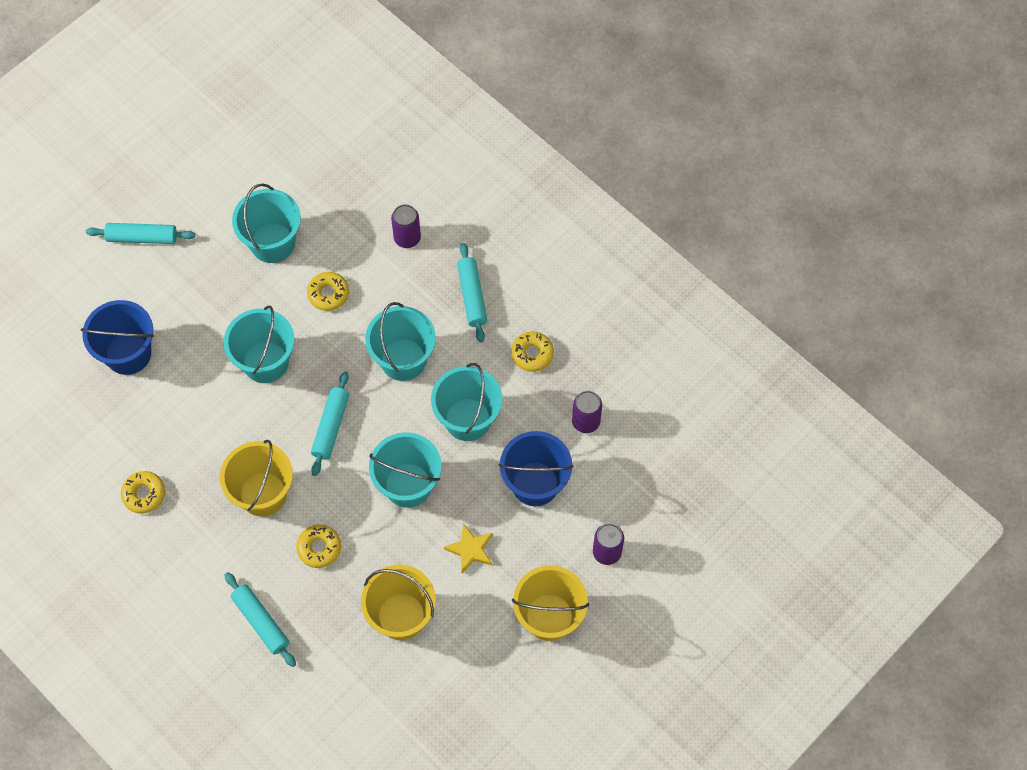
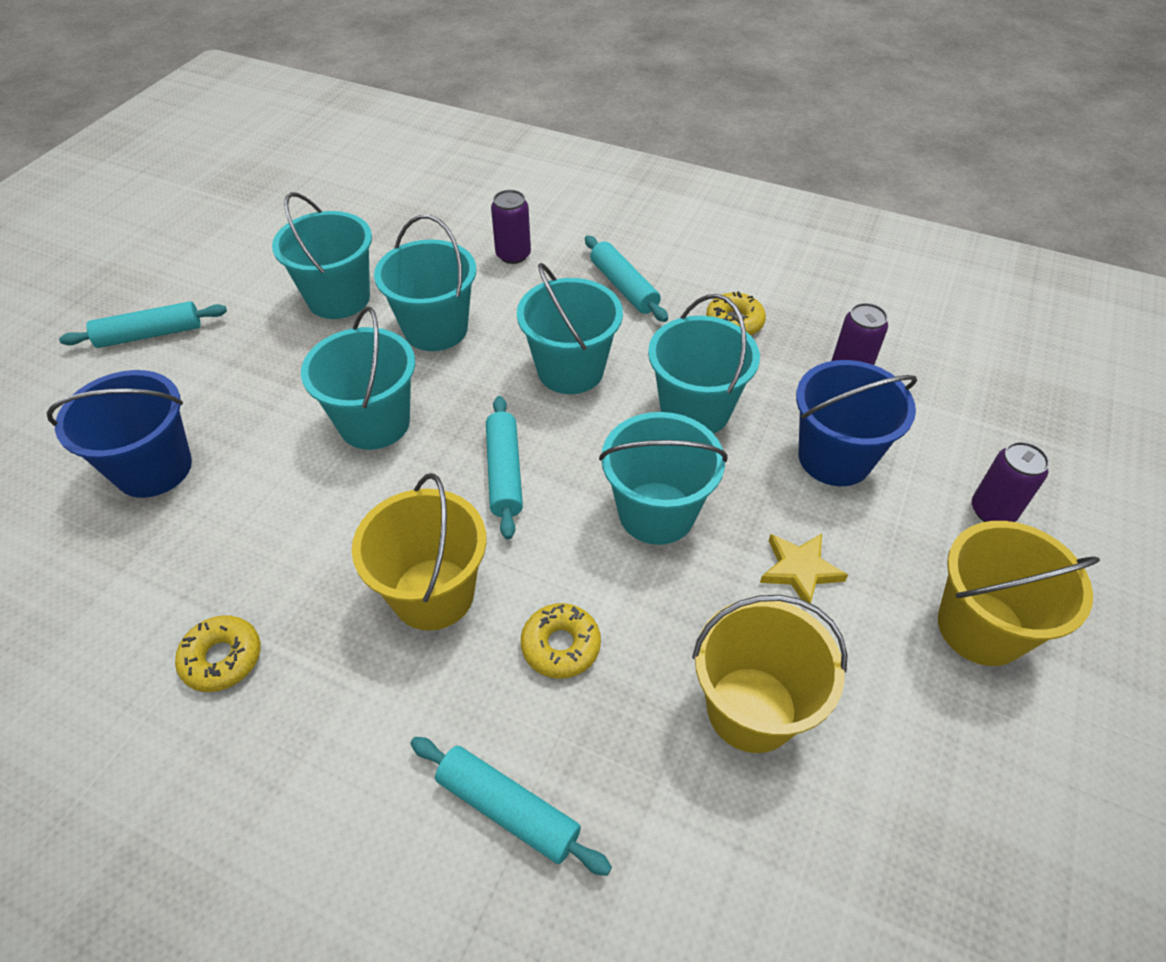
camera: 20 degrees left, 15 degrees down
yellow donut [307,272,349,311] -> turquoise bucket [374,215,476,351]

